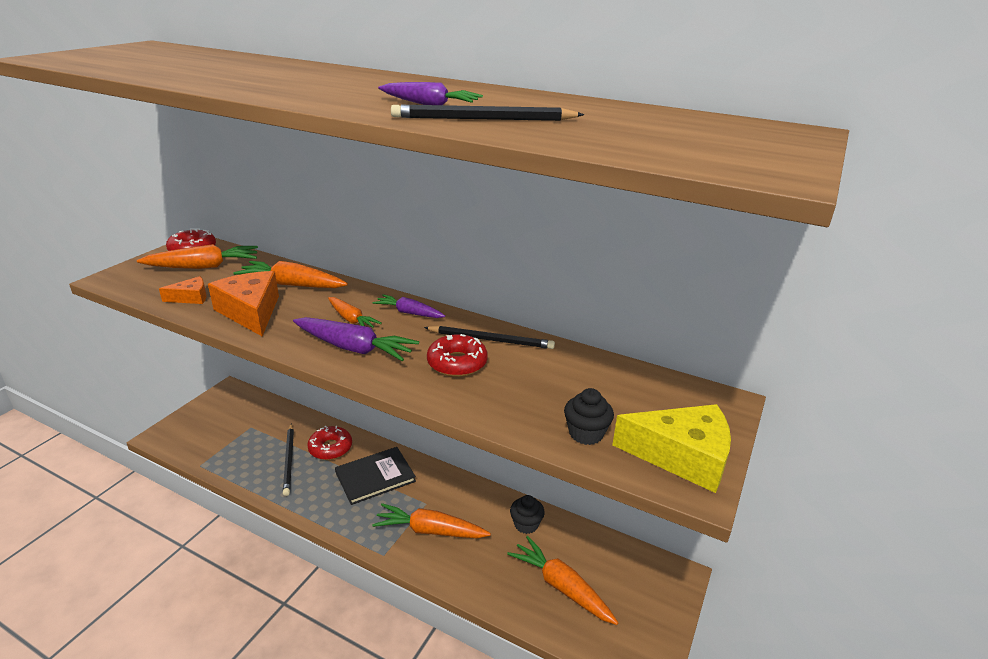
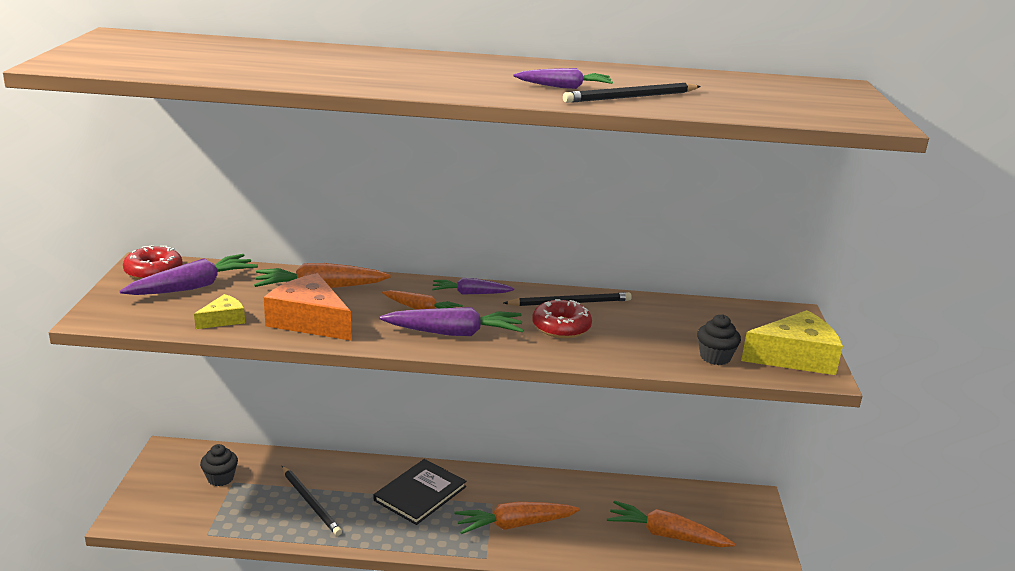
camera: 25 degrees left, 5 degrees down
orange carrot [137,244,258,269] -> purple carrot [120,254,258,295]
orange cheese [159,276,207,304] -> yellow cheese [194,294,245,329]
red donut [307,426,352,460] -> none
black cupcake [510,495,545,534] -> black cupcake moved to [200,444,238,486]

